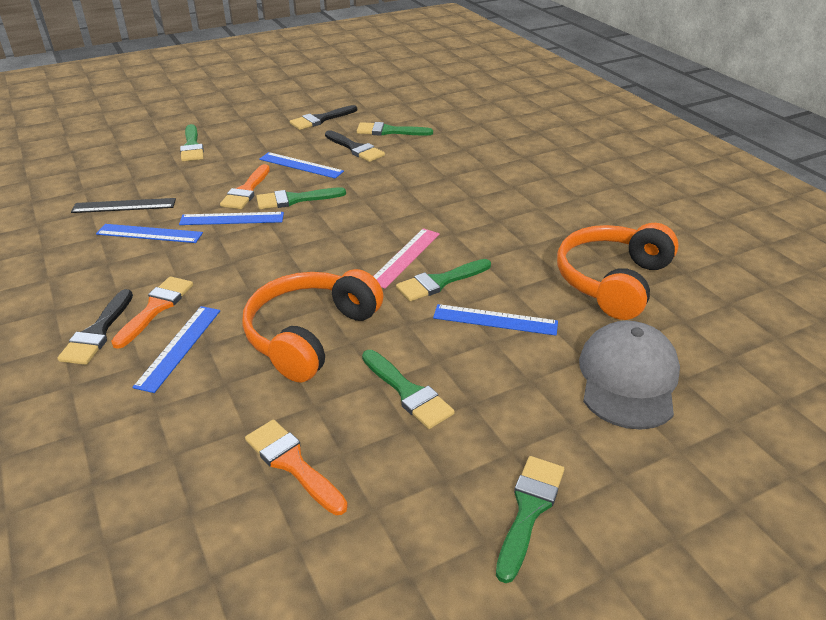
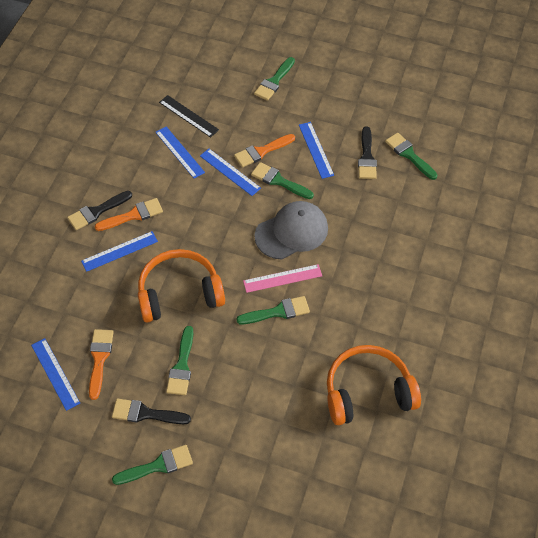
camera: 45 degrees right, 20 degrees up
black brush [290,105,357,130] -> black brush moved to [112,398,191,424]
green brush [396,259,491,301] -> green brush turned 150 degrees clockwise [236,296,310,324]
blue ruler [433,304,558,336] -> blue ruler moved to [31,338,80,411]
grey cap [579,321,680,430] -> grey cap moved to [254,201,328,259]

